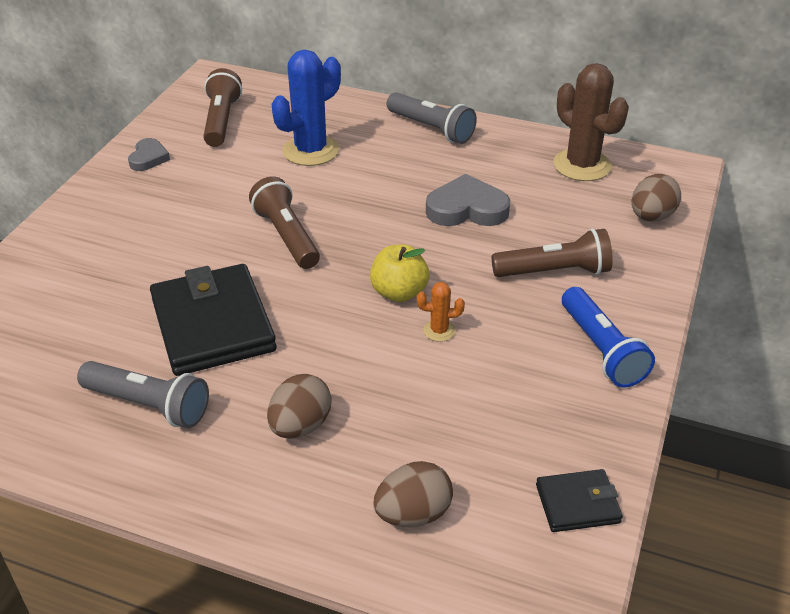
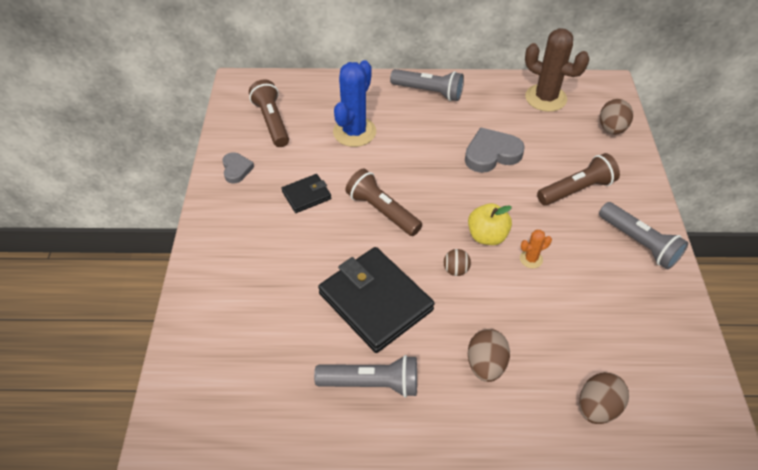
camera: 20 degrees left, 10 degrees up
black wallet [536,469,623,532] -> black wallet moved to [281,174,331,213]
blue flashlight [562,287,655,388] -> grey flashlight [599,202,688,269]
none -> brown ball [444,249,471,276]

